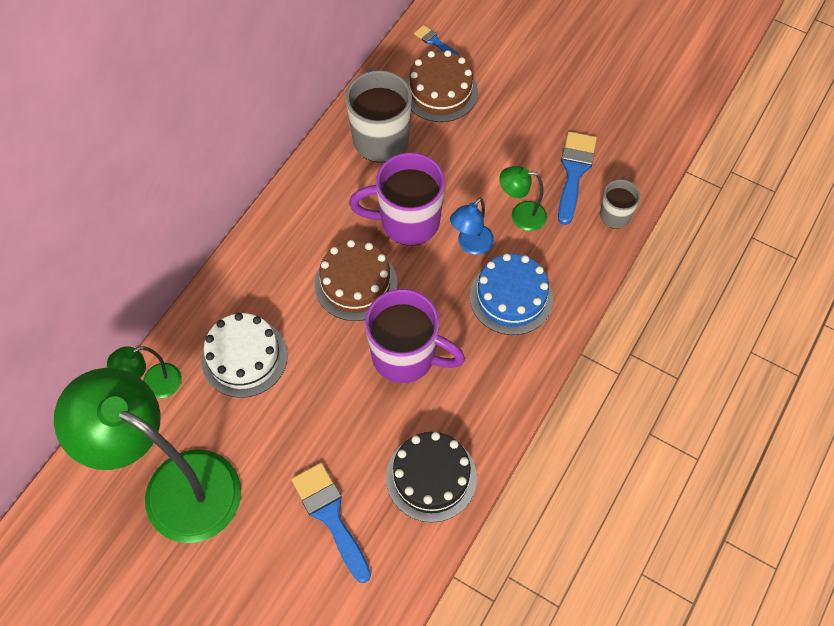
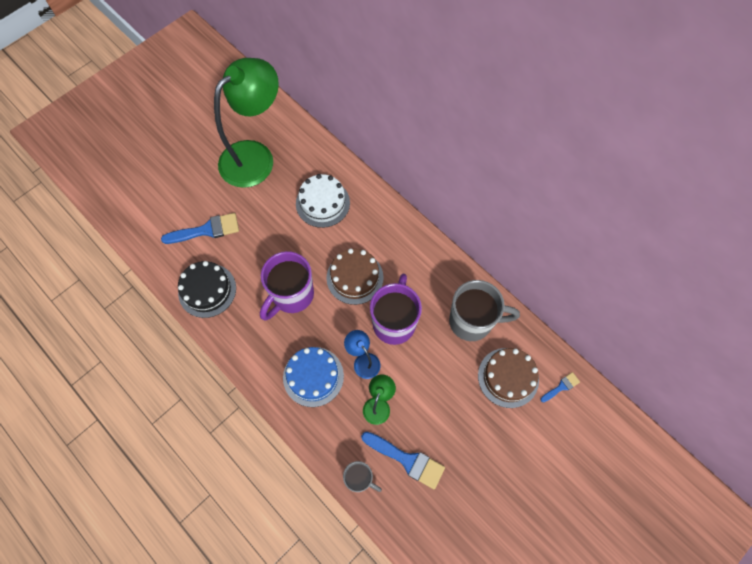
camera: 105 degrees right, 5 degrees up
green lamp [107,346,182,398] -> none

